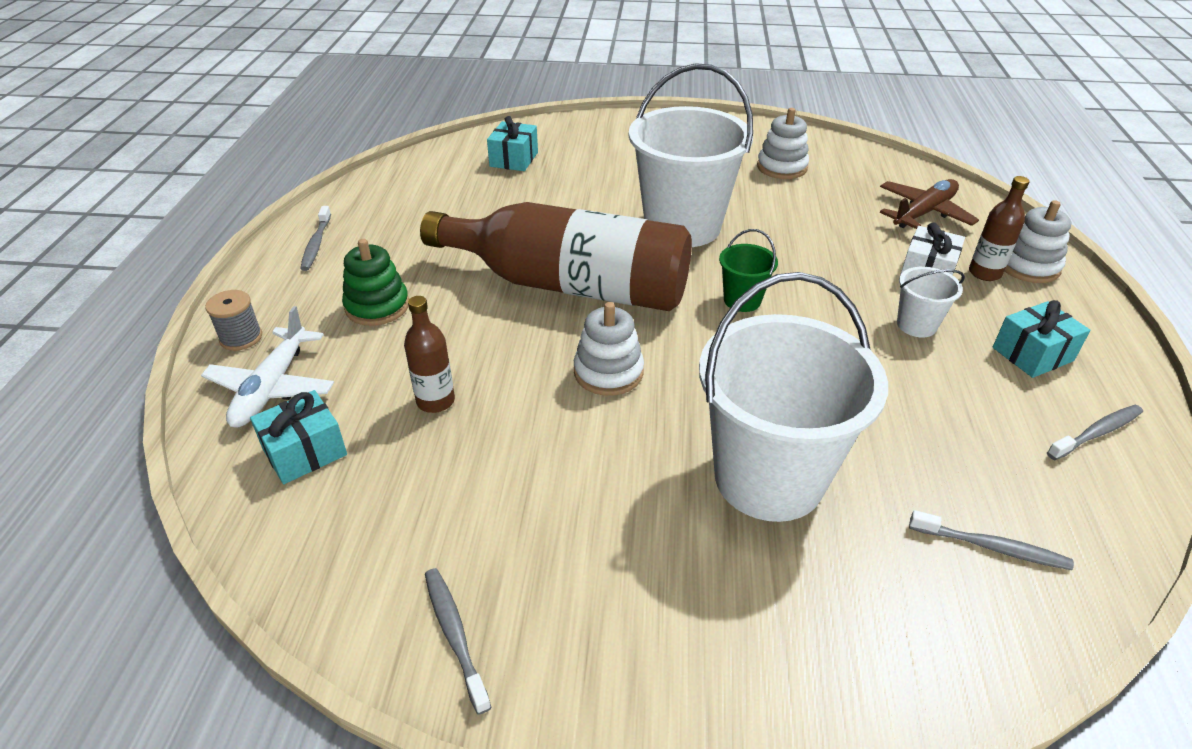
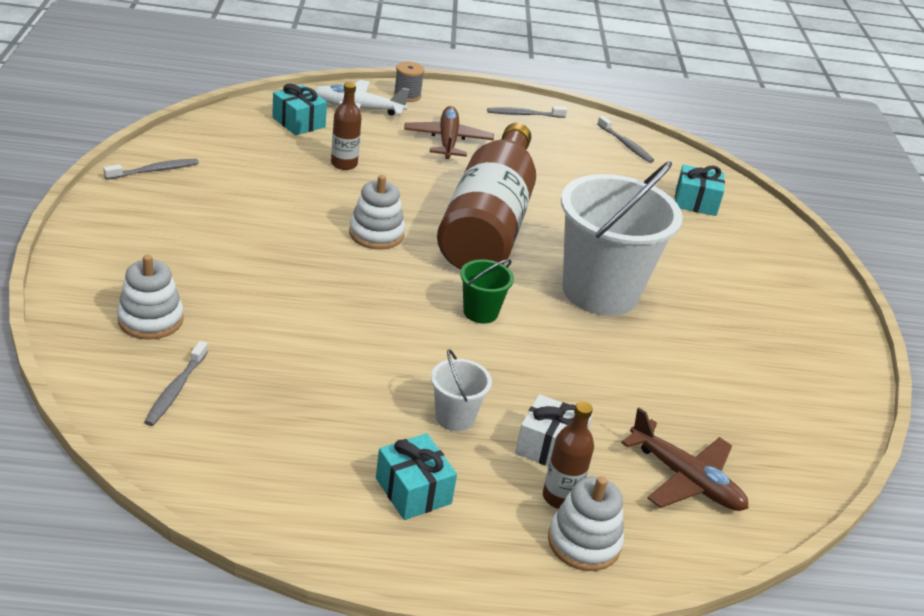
camera: 80 degrees right, 5 degrees down
green stacking toy [342,239,409,326] -> brown plane [404,106,494,159]
white bucket [699,272,888,522] -> none
white stacking toy [757,108,809,179] -> white stacking toy moved to [117,255,184,340]
grey toothbrush [1047,405,1143,460] -> grey toothbrush moved to [597,116,654,163]

